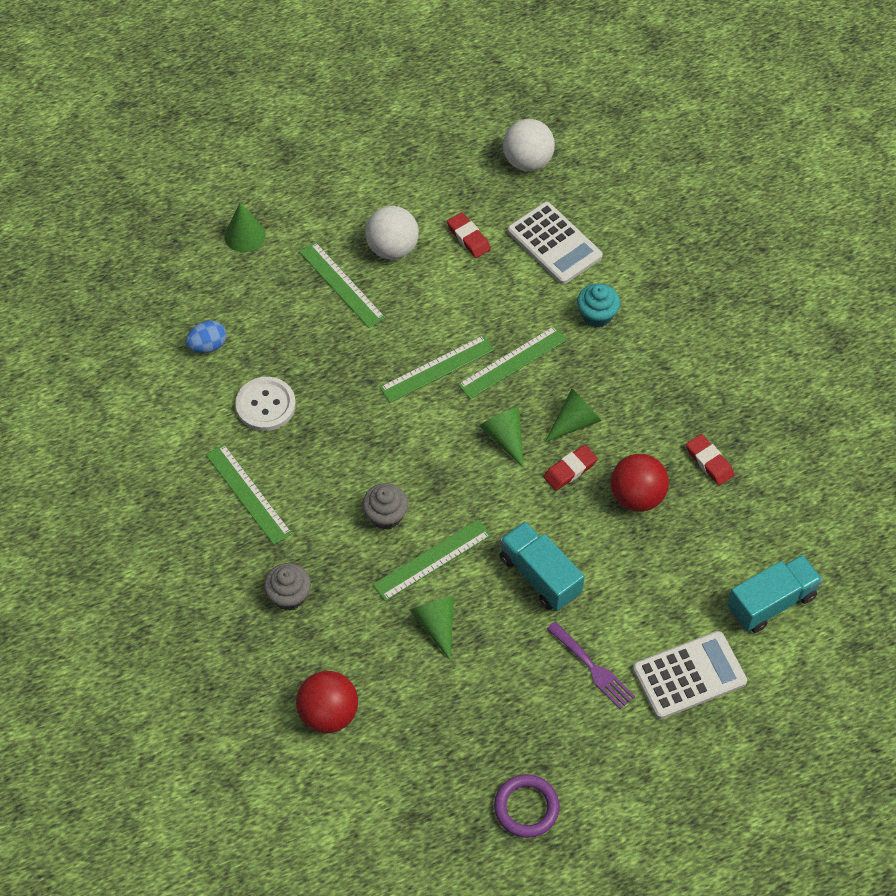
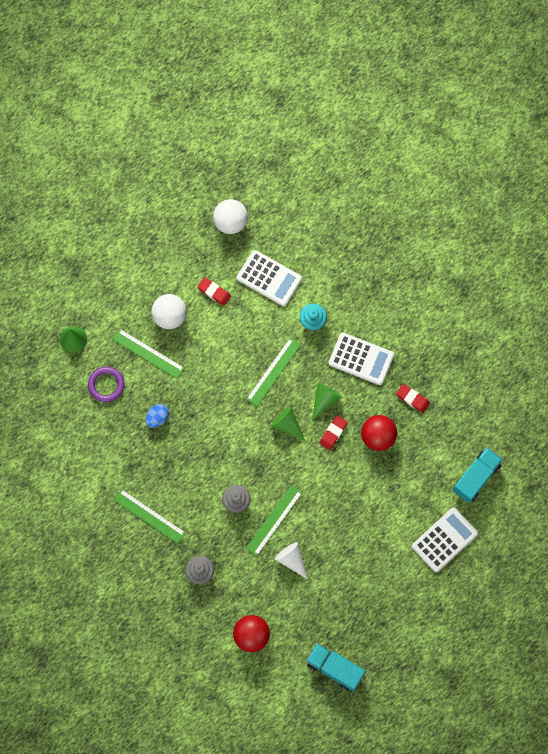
camera: 20 degrees left, 15 degrees up
blue egg [186,320,226,353] -> blue egg moved to [145,404,169,428]
white button [235,377,296,431] -> none
green ruler [379,335,494,403] -> none
green cone [410,596,454,660] -> white cone [275,542,308,579]
purple ring [494,774,560,838] -> purple ring moved to [88,367,125,402]
turquoise truck [500,521,585,611] -> turquoise truck moved to [306,643,365,692]
purple fork [547,621,635,709] -> none
none -> white calculator [329,333,394,385]

